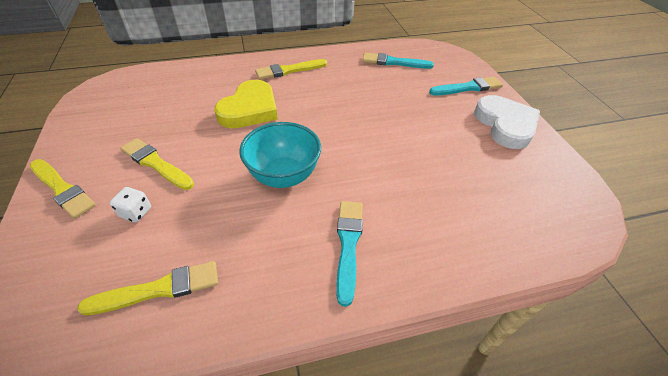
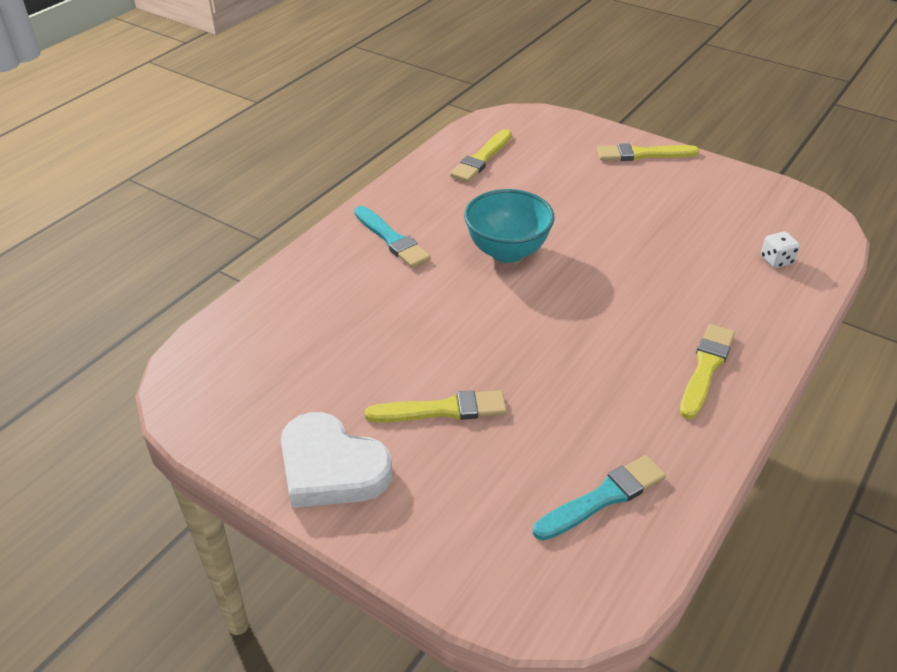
camera: 140 degrees right, 5 degrees down
white dice [110,187,151,223] -> white dice moved to [761,232,800,268]
yellow brush [120,138,194,190] -> yellow brush moved to [365,390,507,422]
yellow heart [214,80,278,128] -> none
turquoise brush [429,77,503,96] -> none

